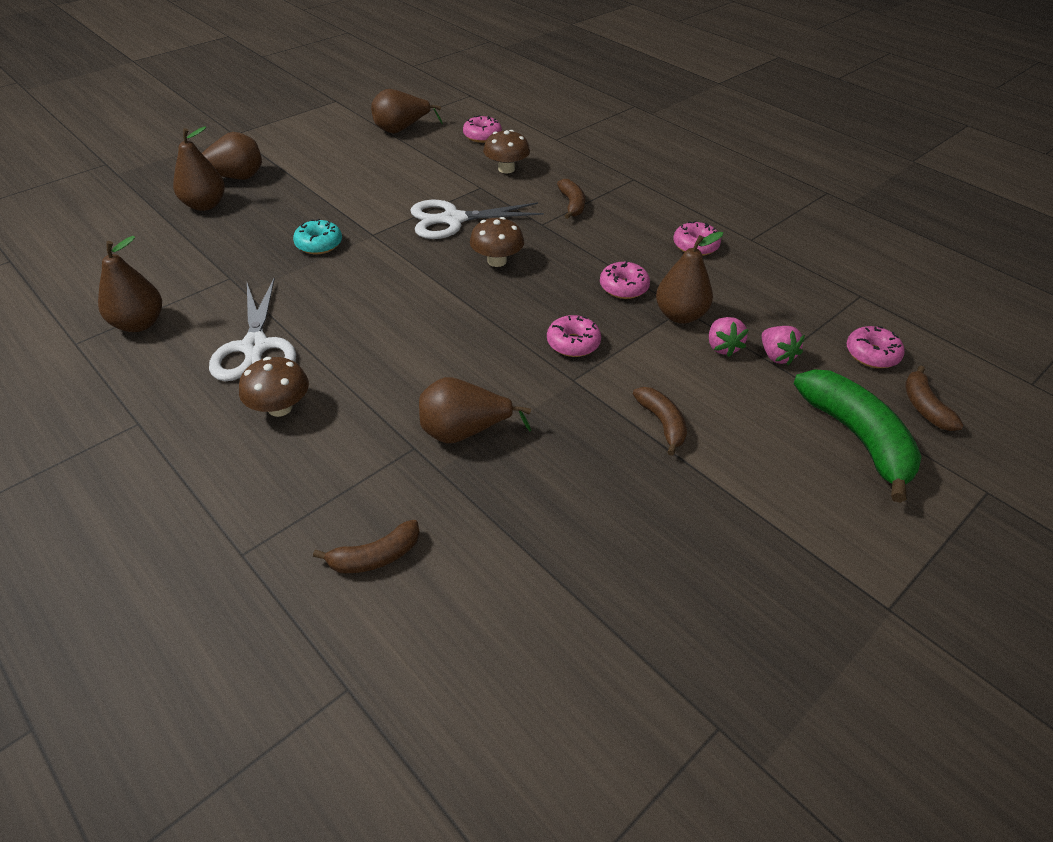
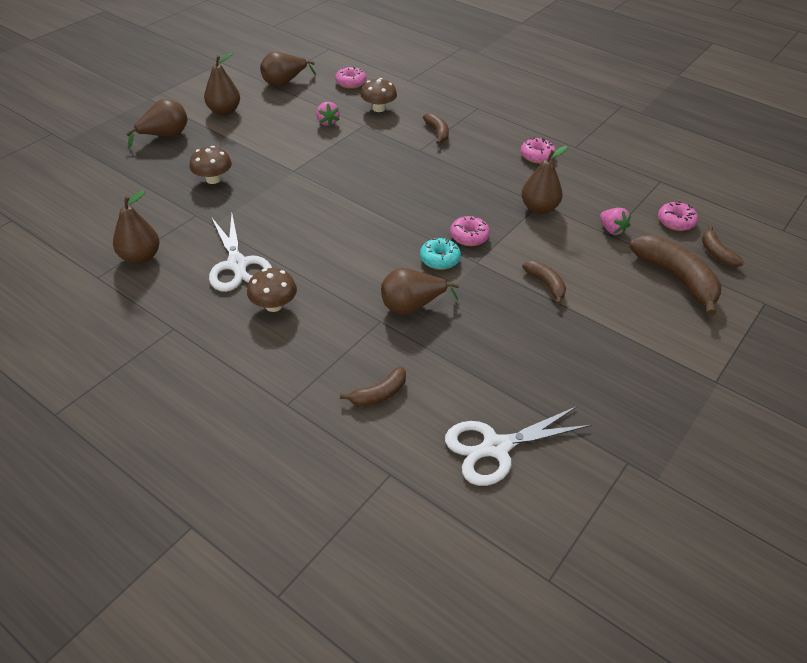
camera: 10 degrees left, 0 degrees up
brown pear [173,126,225,211] -> brown pear moved to [204,53,240,116]
turquoise donut [293,219,342,254] -> turquoise donut moved to [420,238,461,270]
white scissors [410,200,544,239] -> white scissors moved to [445,406,592,486]
brown mushroom [470,217,524,267] -> brown mushroom moved to [189,146,232,184]
pink donut [600,260,650,299] -> none
pink strawberry [709,317,749,357] -> pink strawberry moved to [316,102,340,127]
green banana [794,369,922,503] -> brown banana [629,235,721,316]

